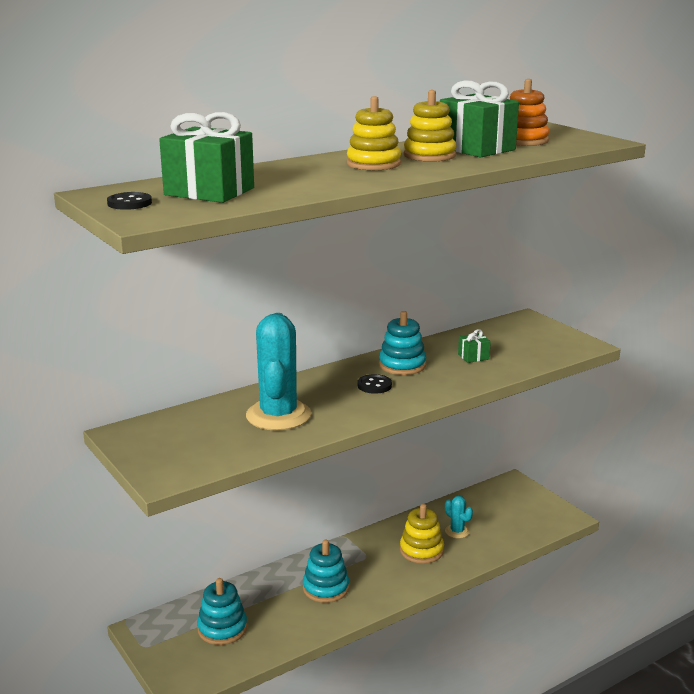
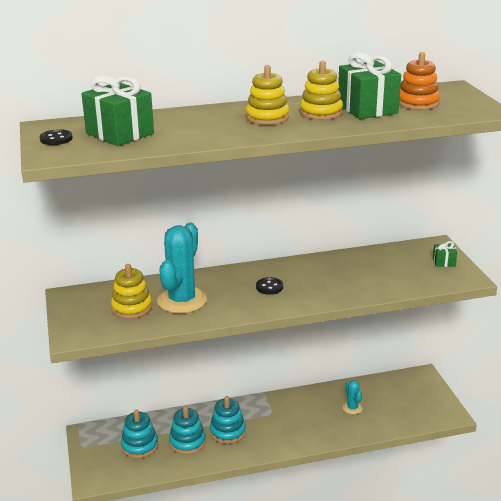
camera: 20 degrees right, 5 degrees up
turquoise stacking toy [379,311,427,375] -> turquoise stacking toy moved to [169,406,206,455]
yellow stacking toy [400,504,444,564] -> yellow stacking toy moved to [111,264,152,319]
green gift [458,329,491,363] -> green gift moved to [433,241,457,267]

